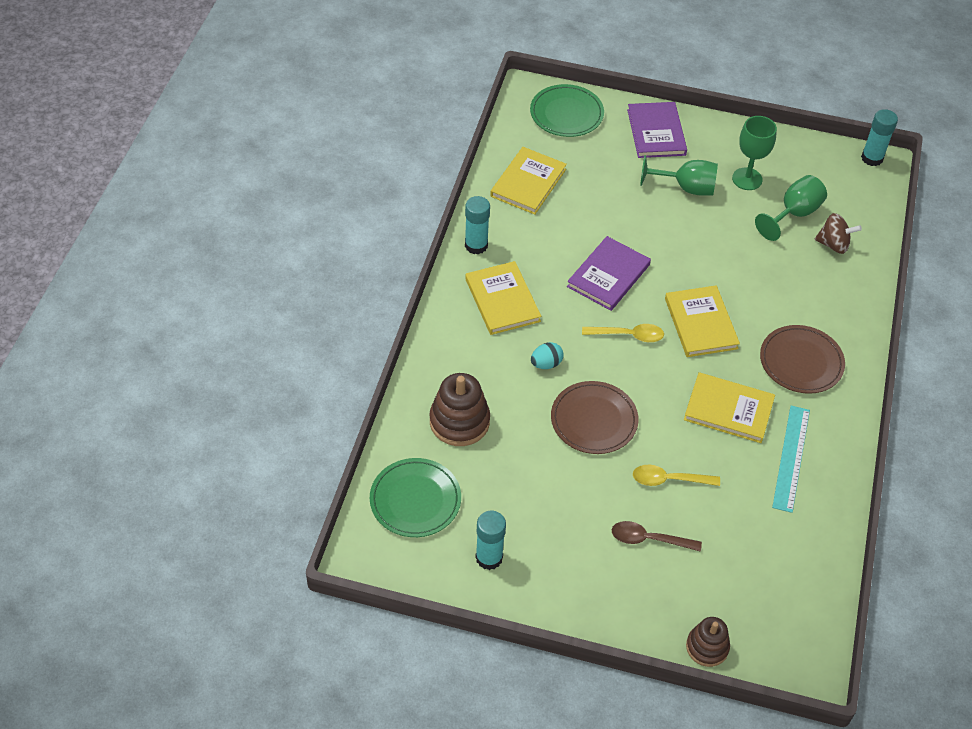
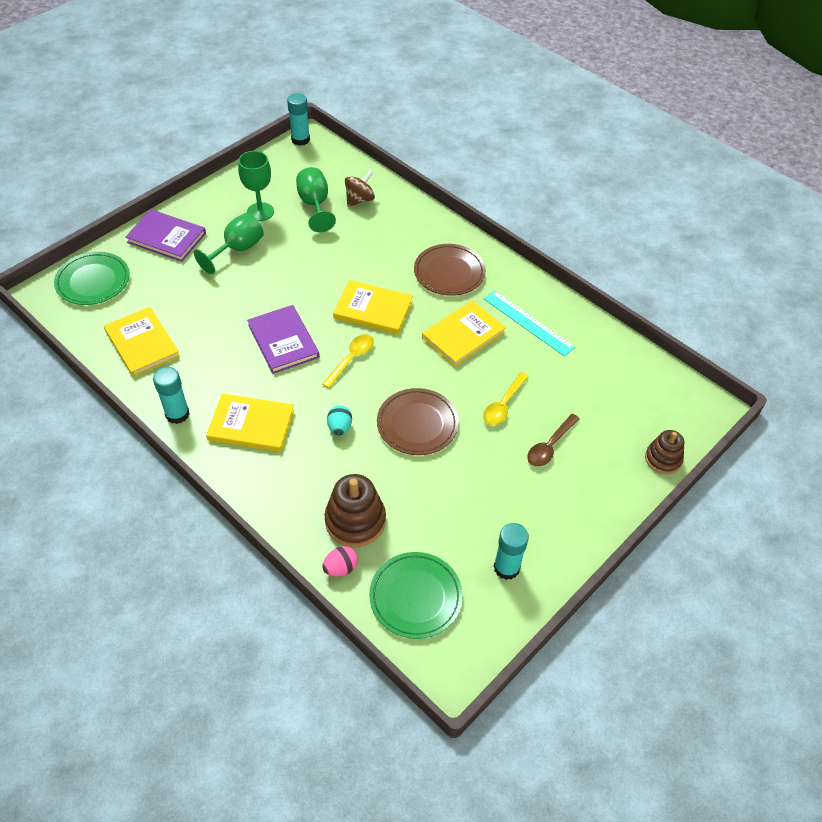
camera: 60 degrees left, 0 degrees up
none -> pink egg [322,546,358,576]

